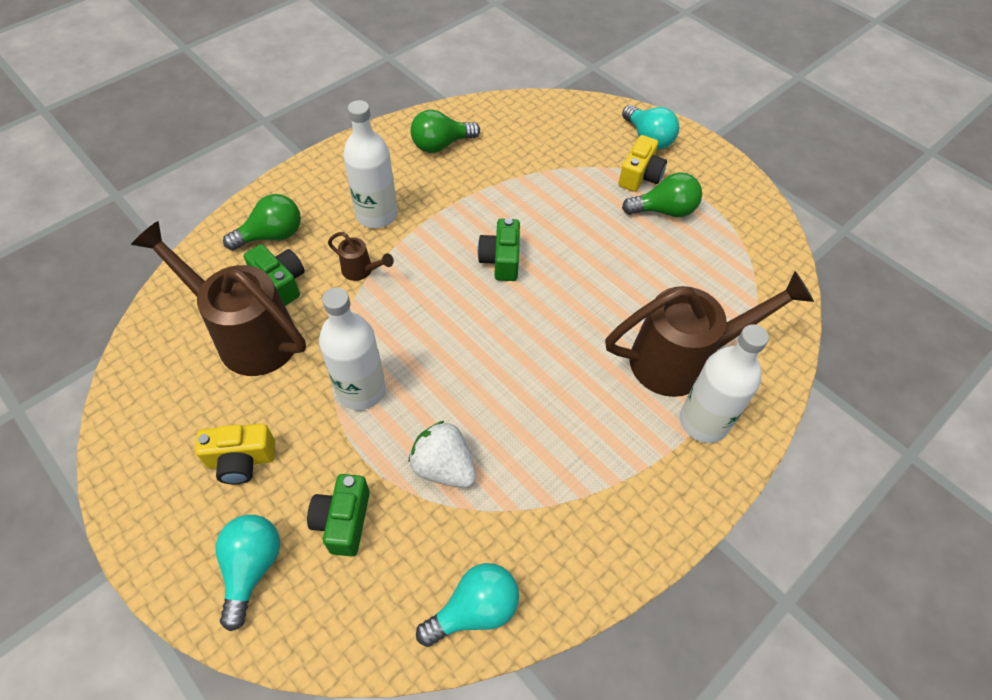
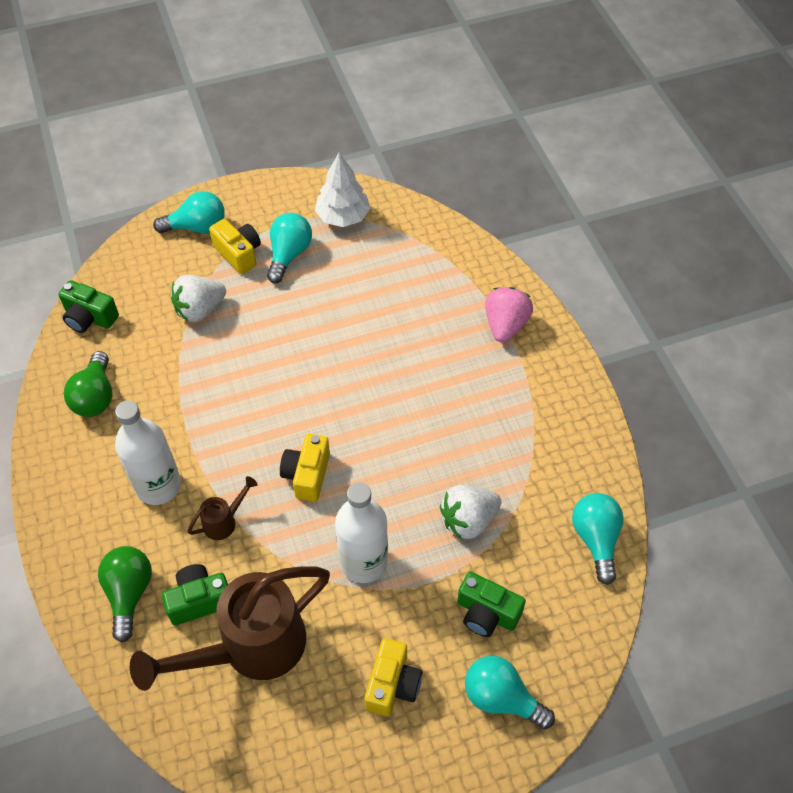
camera: 65 degrees left, 0 degrees up
green camera [477,218,520,281] -> green camera moved to [58,280,119,333]
brown watering can [605,271,814,397] -> none
green light bulb [622,172,702,217] -> turquoise light bulb [267,213,312,283]
white bottle [680,324,769,443] -> pink strawberry [485,287,533,343]
none -> white strawberry [171,275,226,322]
none -> yellow camera [280,434,330,502]
none -> white tree [315,153,370,227]

